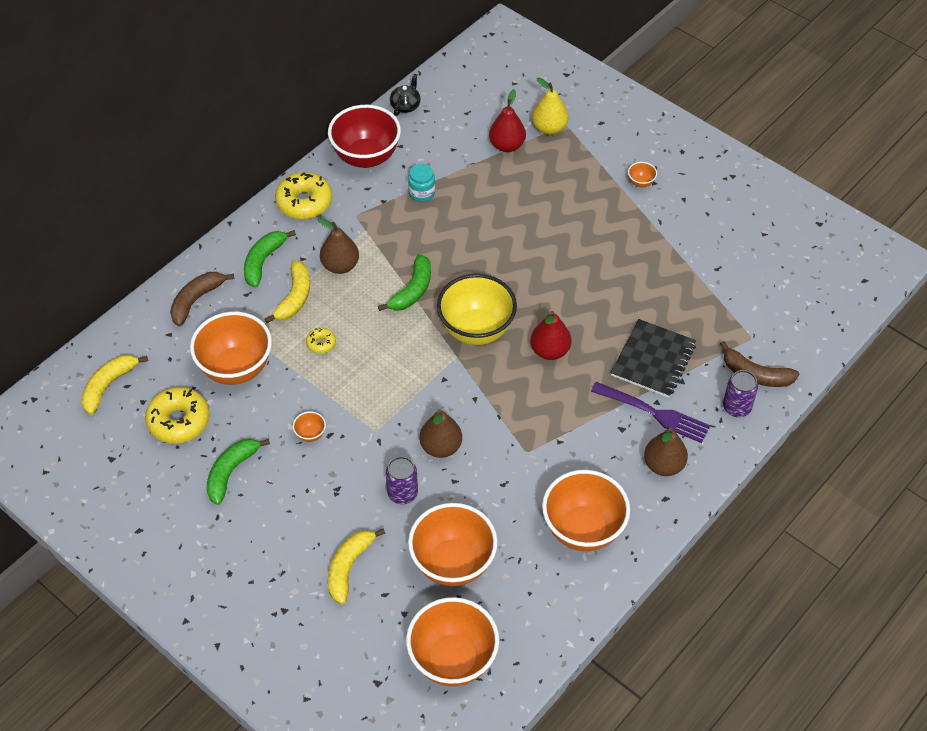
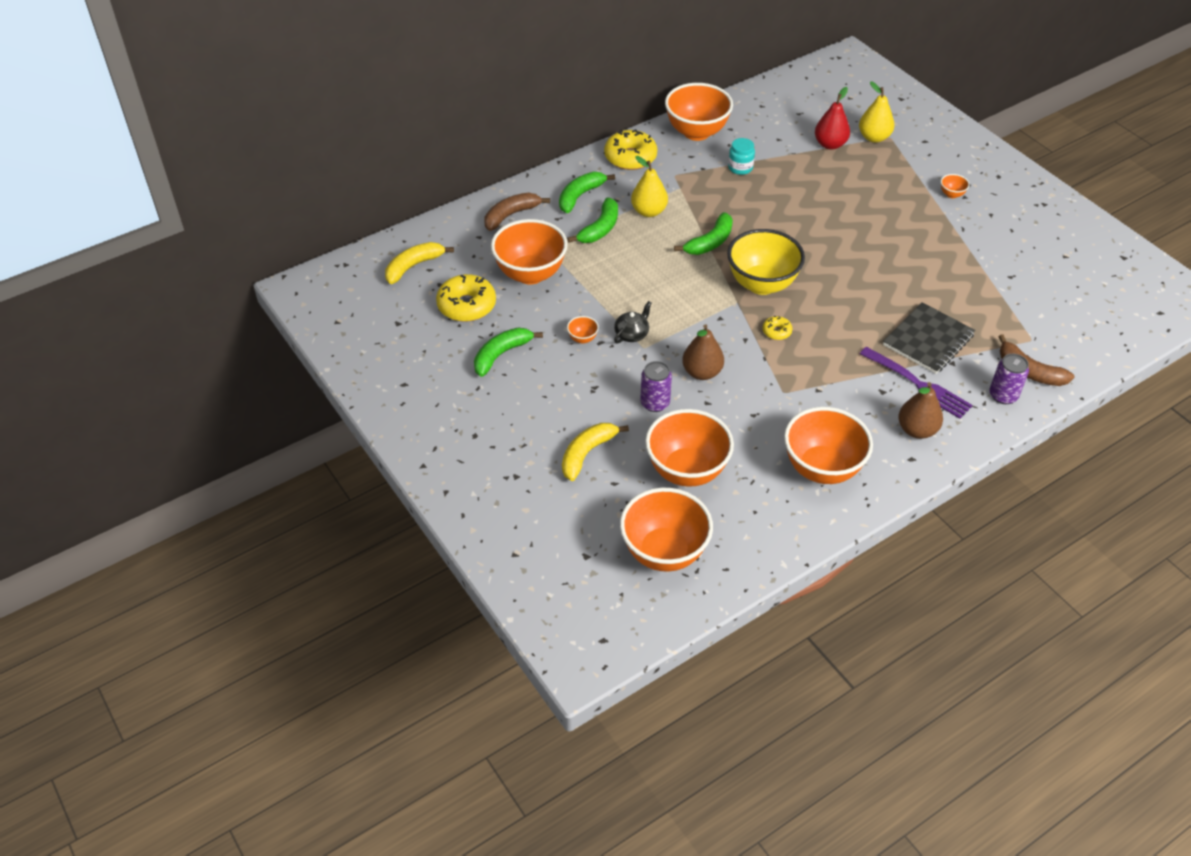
camera: 15 degrees right, 5 degrees down
yellow banana [265,261,310,323] -> green banana [567,198,618,243]
yellow donut [306,328,336,354] -> yellow donut moved to [762,316,793,340]
brown pear [318,218,359,274] -> yellow pear [631,156,668,217]
red bowl [328,105,401,168] -> orange bowl [665,83,733,141]
black teapot [390,73,421,116] -> black teapot moved to [614,301,652,344]
red pear [530,311,572,360] -> none

